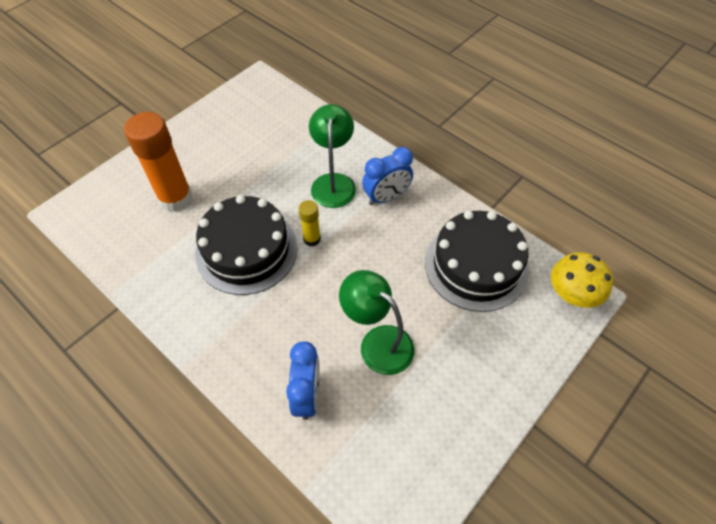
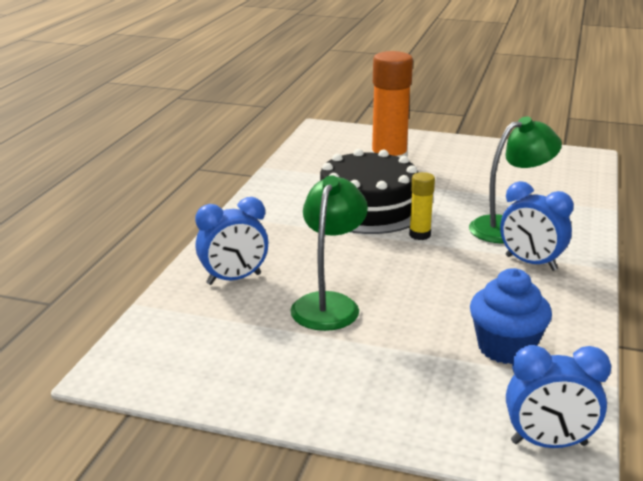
camera: 65 degrees right, 30 degrees down
black cake [425,211,529,312] -> blue cupcake [470,268,552,364]
yellow mushroom [551,252,613,308] -> blue clock [506,345,611,448]

